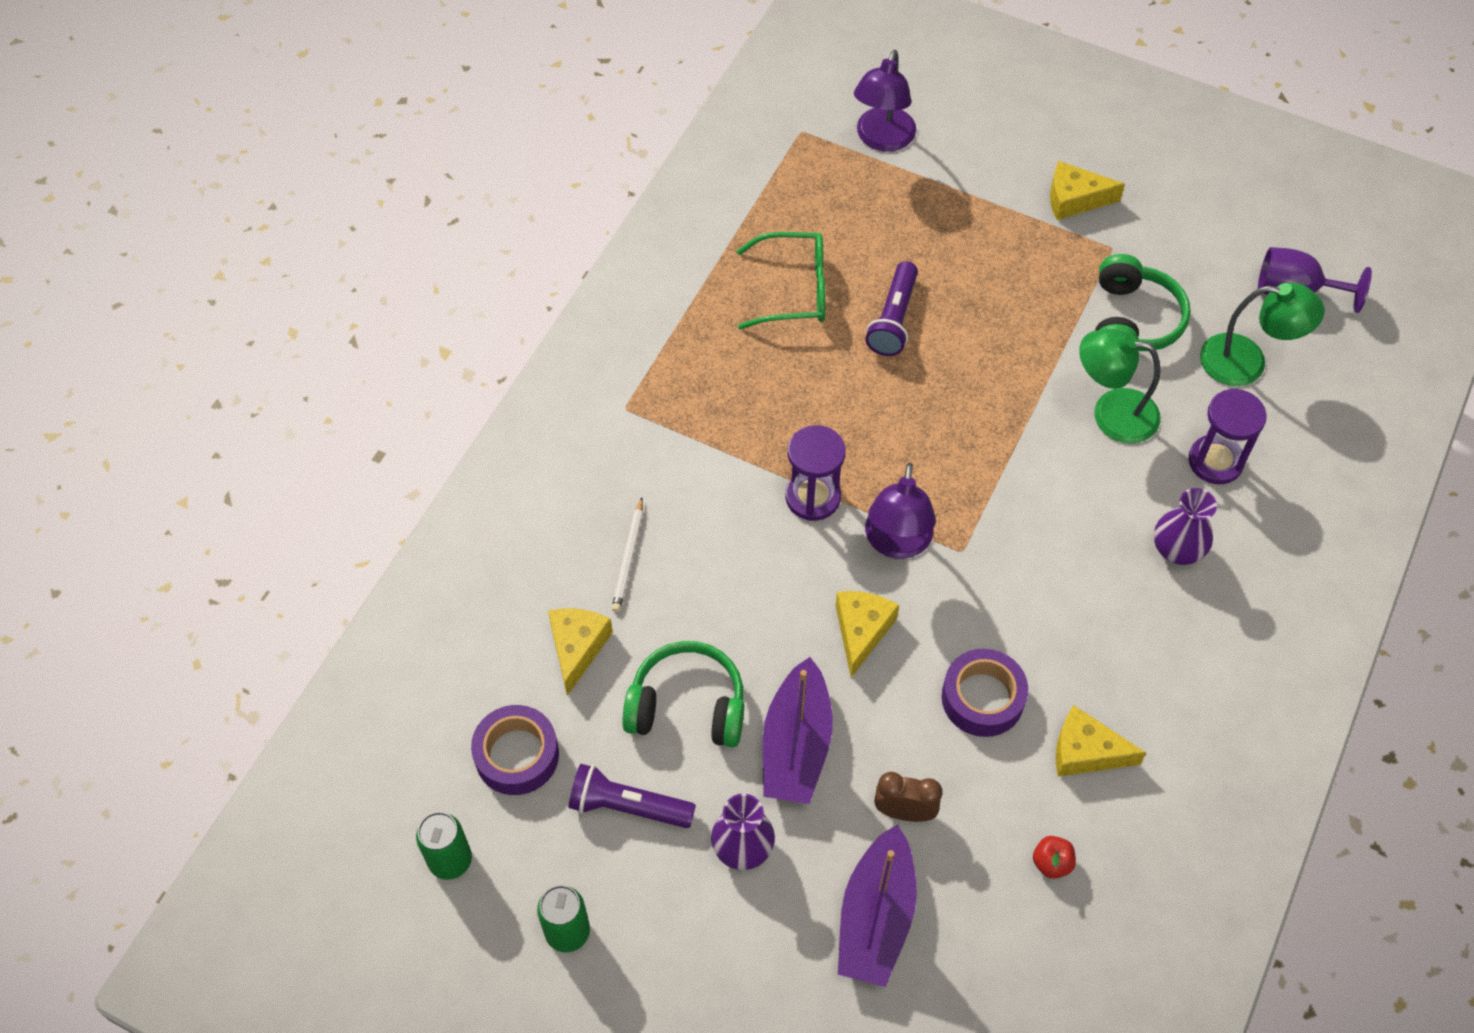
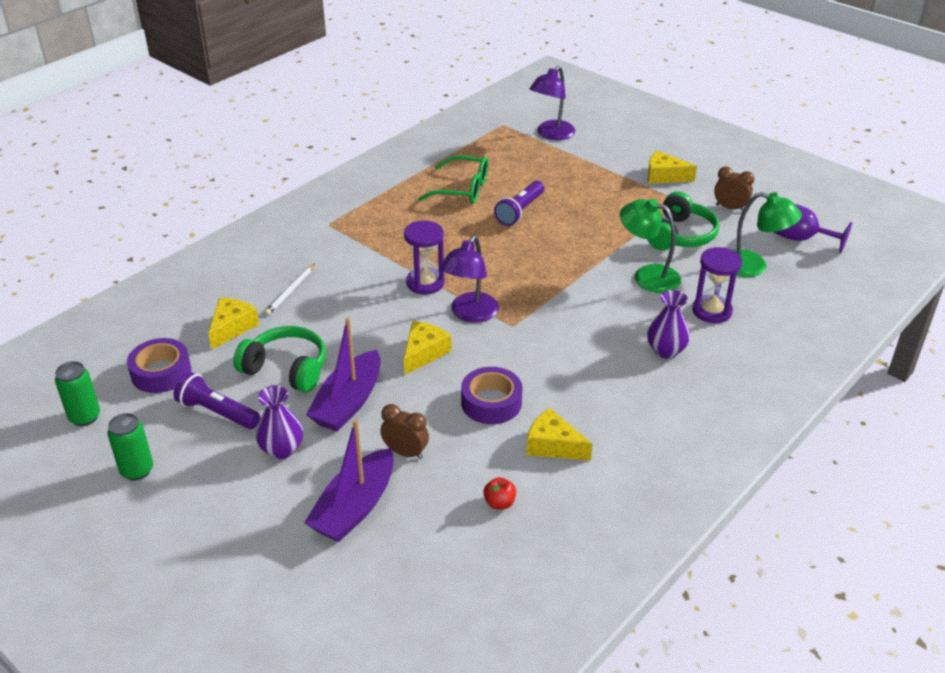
camera: 15 degrees right, 20 degrees down
none -> brown clock [714,167,754,211]

